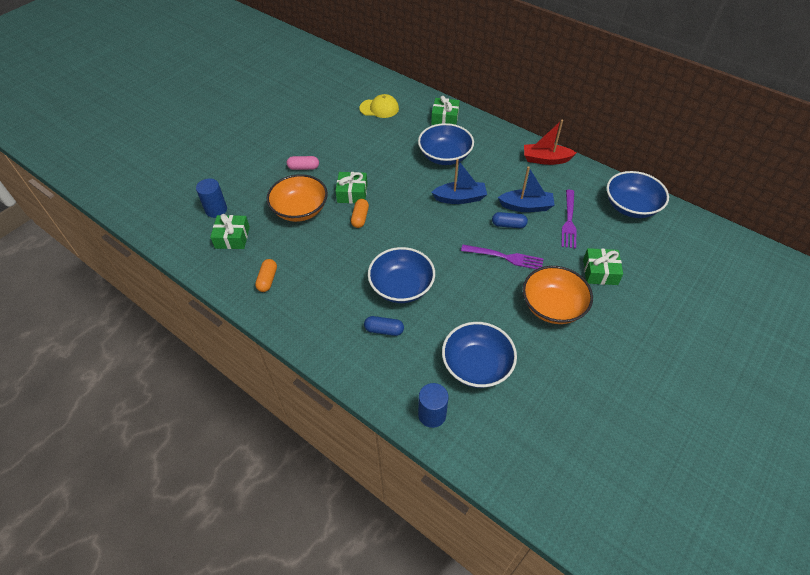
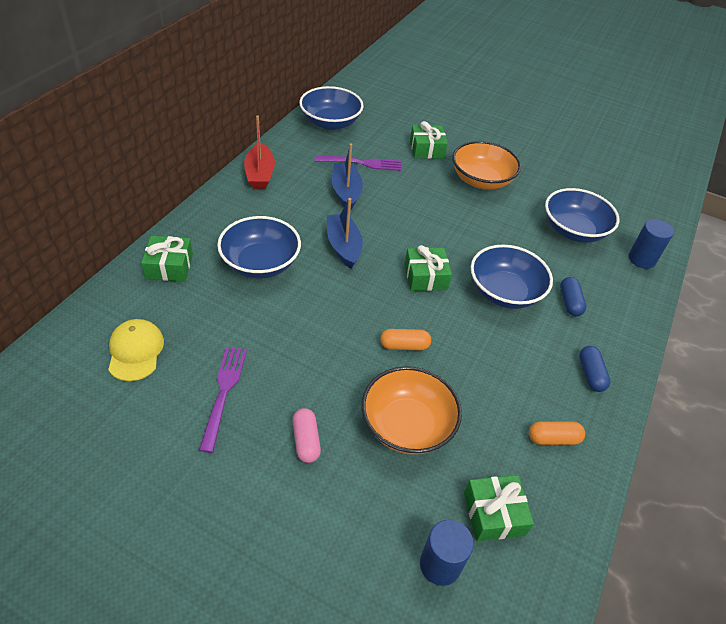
camera: 105 degrees left, 5 degrees down
green gift [336,172,367,204] -> green gift moved to [405,245,452,291]
purple fork [461,245,543,269] -> purple fork moved to [199,347,247,453]
blue capsule [492,212,528,228] -> blue capsule moved to [579,346,610,392]

